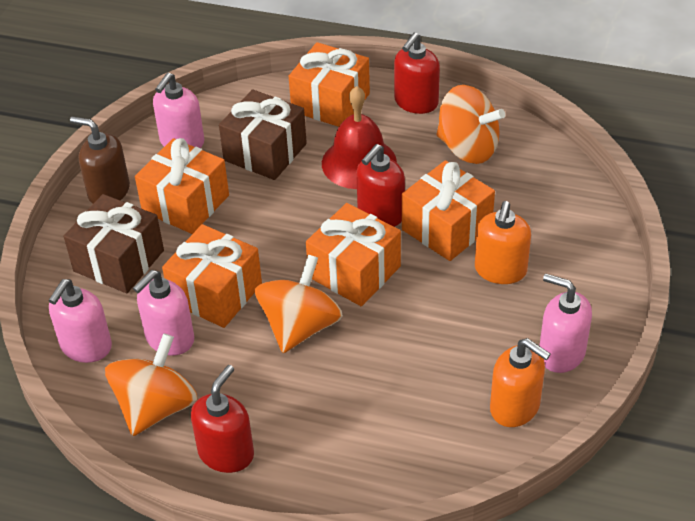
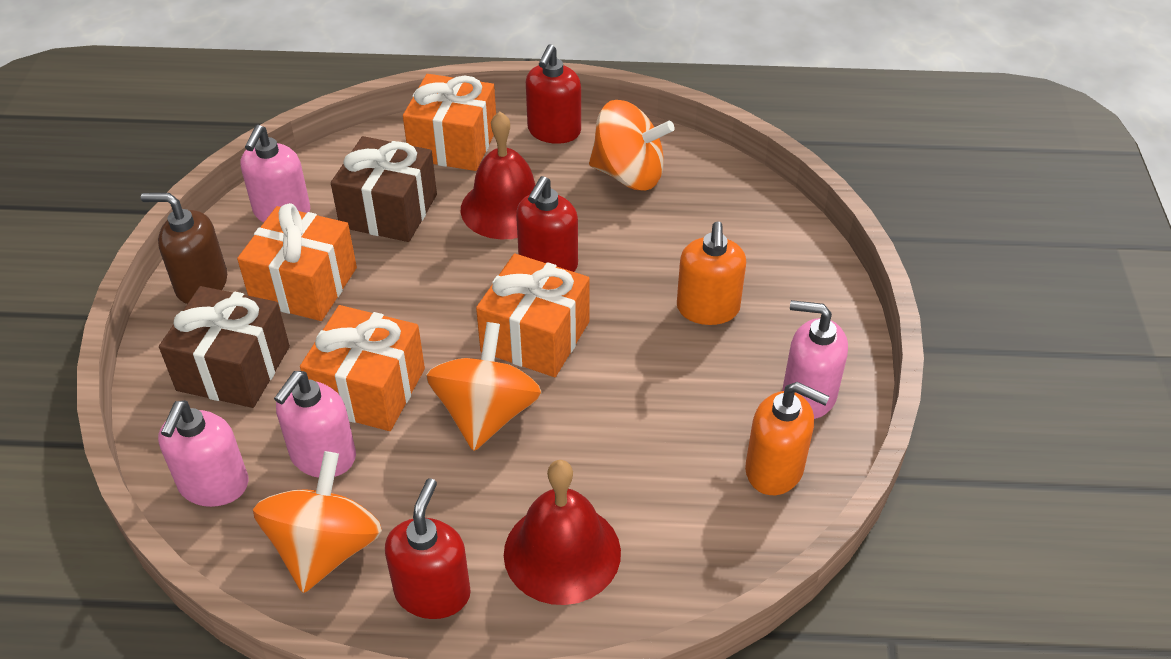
camera: 15 degrees left, 0 degrees up
orange gift [402,160,495,261] -> none
none -> red bell [504,460,621,605]

